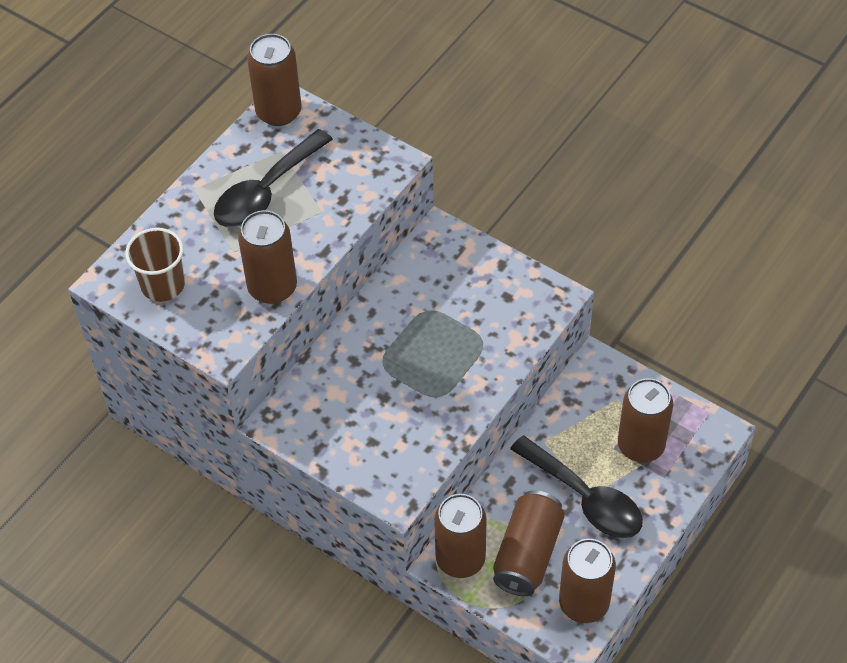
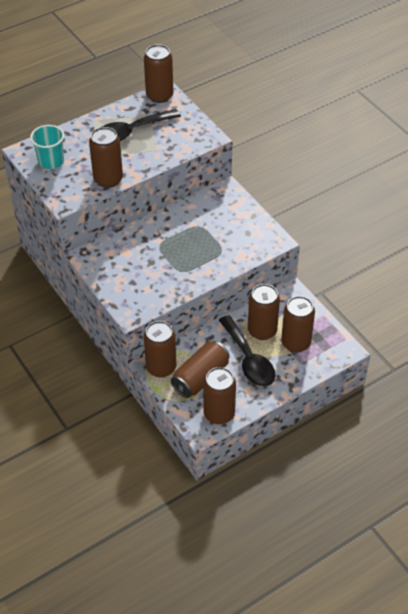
camera: 20 degrees right, 5 degrees down
brown cup [125,228,185,302] -> turquoise cup [30,125,64,169]
none -> brown can [248,284,280,340]

